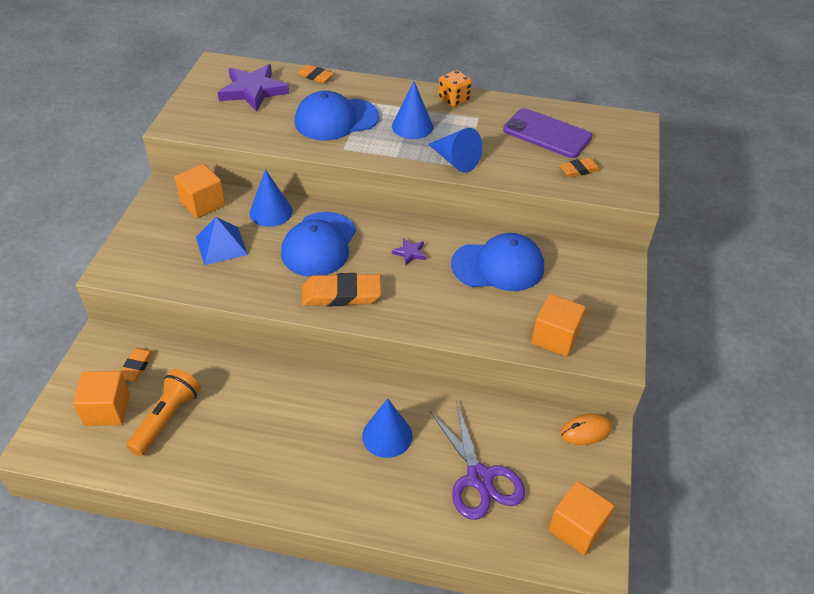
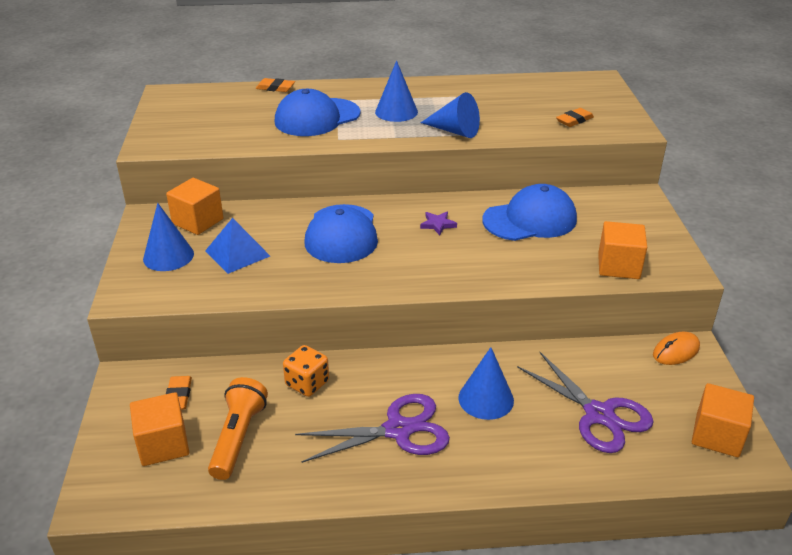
camera: 15 degrees left, 10 degrees down
purple star [218,64,289,112] -> none
blue cone [250,169,293,227] -> blue cone moved to [143,203,194,271]
orange eraser [302,273,381,306] -> none
orange dice [438,70,472,107] -> orange dice moved to [283,345,329,397]
purple phone [503,108,592,158] -> none
none -> purple scissors [295,394,450,463]

